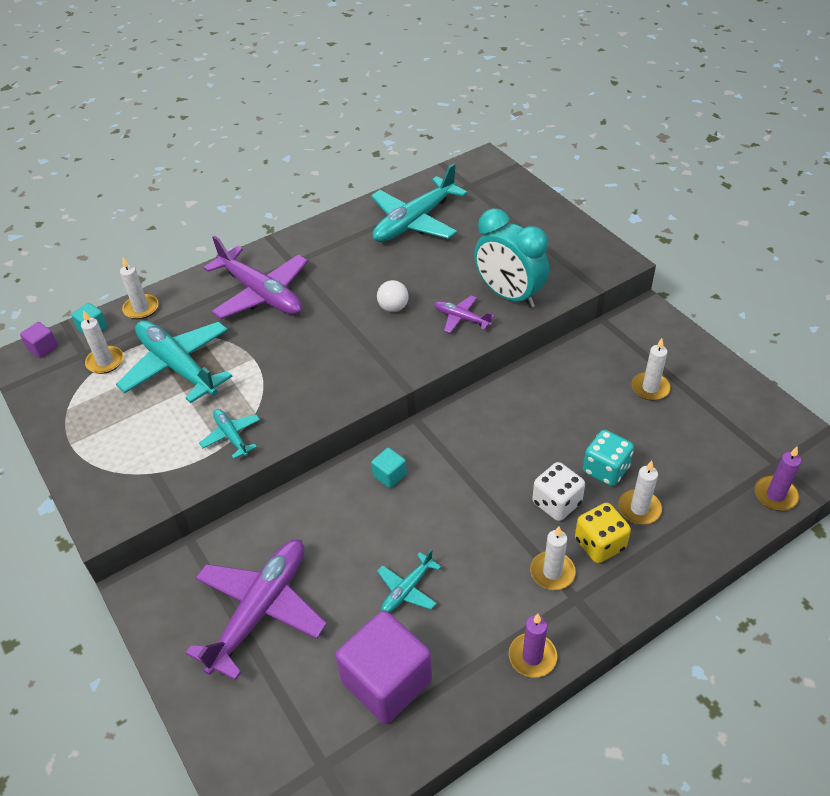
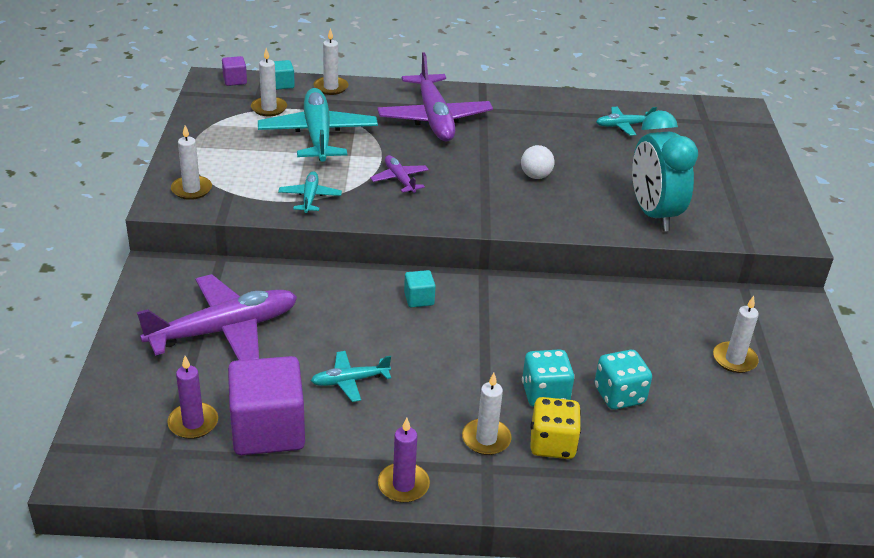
camera: 30 degrees right, 10 degrees down
turquoise plane [371,163,468,242] -> turquoise plane [596,106,657,136], size x0.49
purple plane [434,296,495,333] -> purple plane moved to [370,155,429,193]
white dice [532,462,585,521] -> turquoise dice [522,349,575,407]
white candle [618,461,662,524] -> white candle moved to [171,125,212,200]
purple candle [755,447,801,511] -> purple candle moved to [168,356,218,439]

